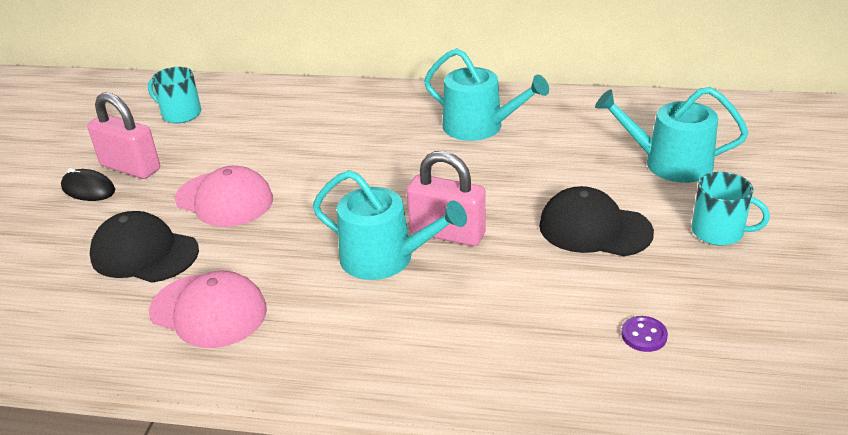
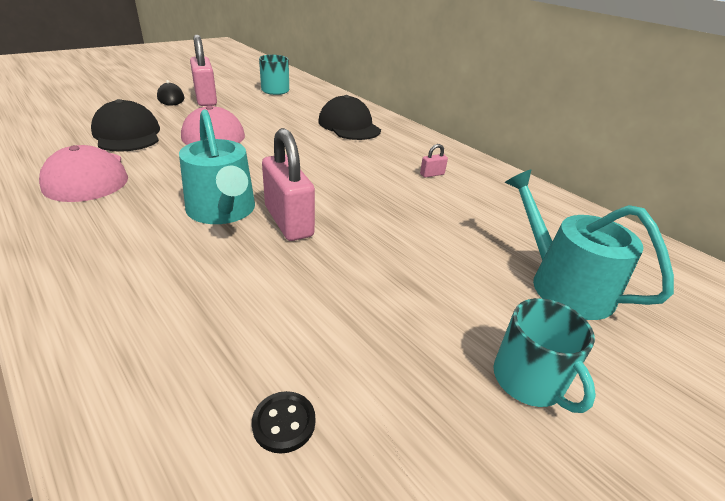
camera: 35 degrees right, 0 degrees up
turquoise watering can [424,48,549,141] -> pink padlock [420,144,448,178]
black cap [539,186,654,256] -> black cap moved to [319,95,381,140]
purple button [621,316,668,352] -> black button [252,391,315,454]

